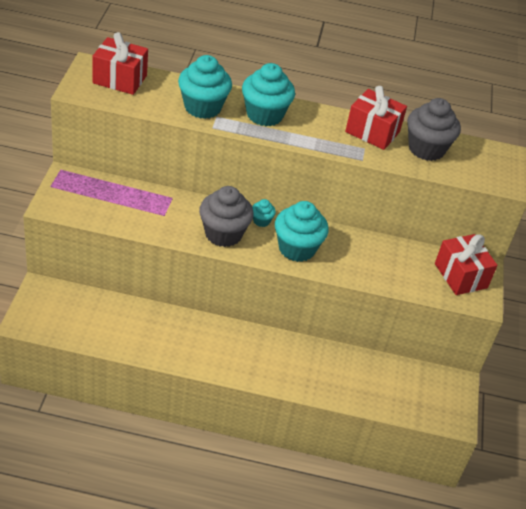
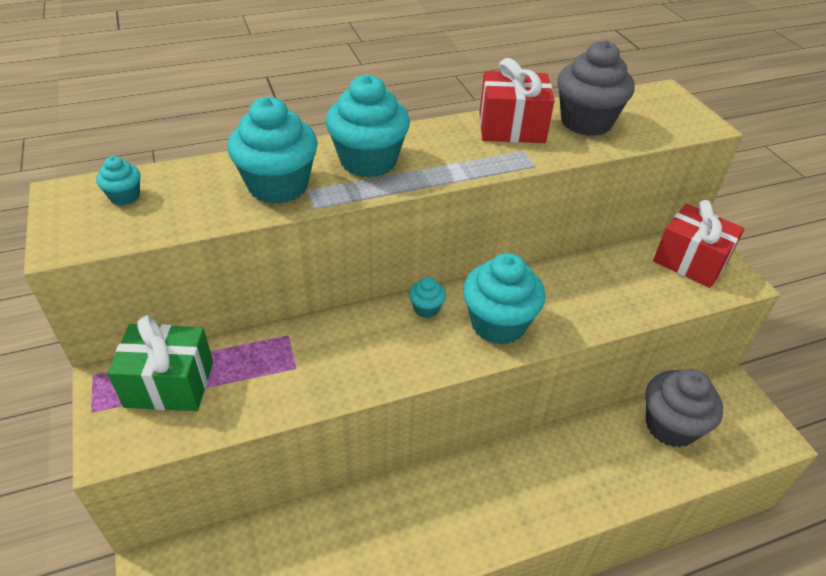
camera: 25 degrees left, 0 degrees up
red gift [93,32,148,95] -> turquoise cupcake [96,156,141,206]
grey cupcake [199,186,253,247] -> grey cupcake moved to [645,369,723,448]
none -> green gift [107,315,213,411]

